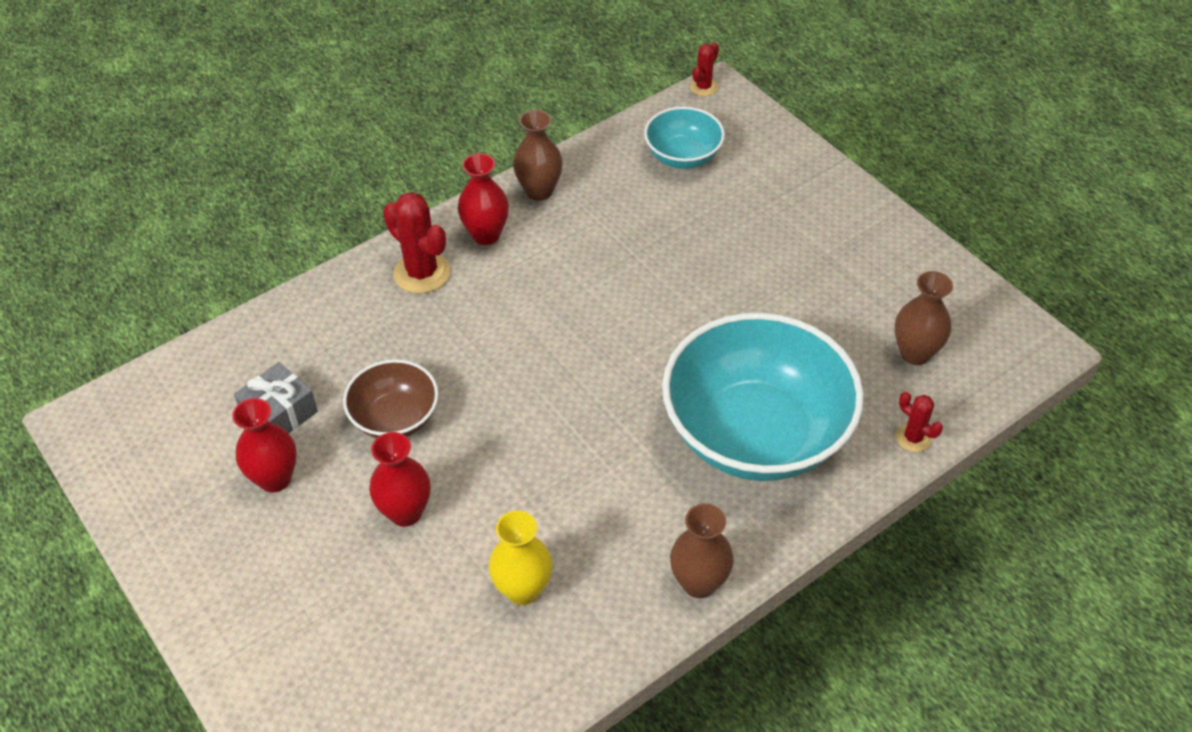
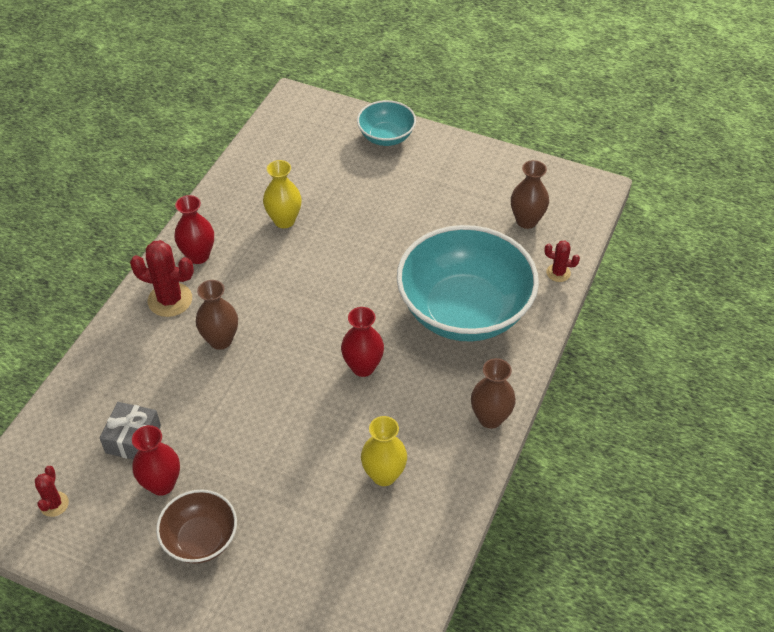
camera: 30 degrees left, 0 degrees up
brown bowl [343,359,439,438] -> brown bowl moved to [156,489,237,563]
red vase [369,432,430,527] -> red vase moved to [341,307,384,377]
brown vase [513,110,563,201] -> brown vase moved to [196,280,238,350]
turquoise bowl [644,106,725,169] -> turquoise bowl moved to [357,100,416,146]
red cactus [690,43,719,96] -> red cactus moved to [35,466,69,517]
none -> yellow vase [263,160,302,228]

